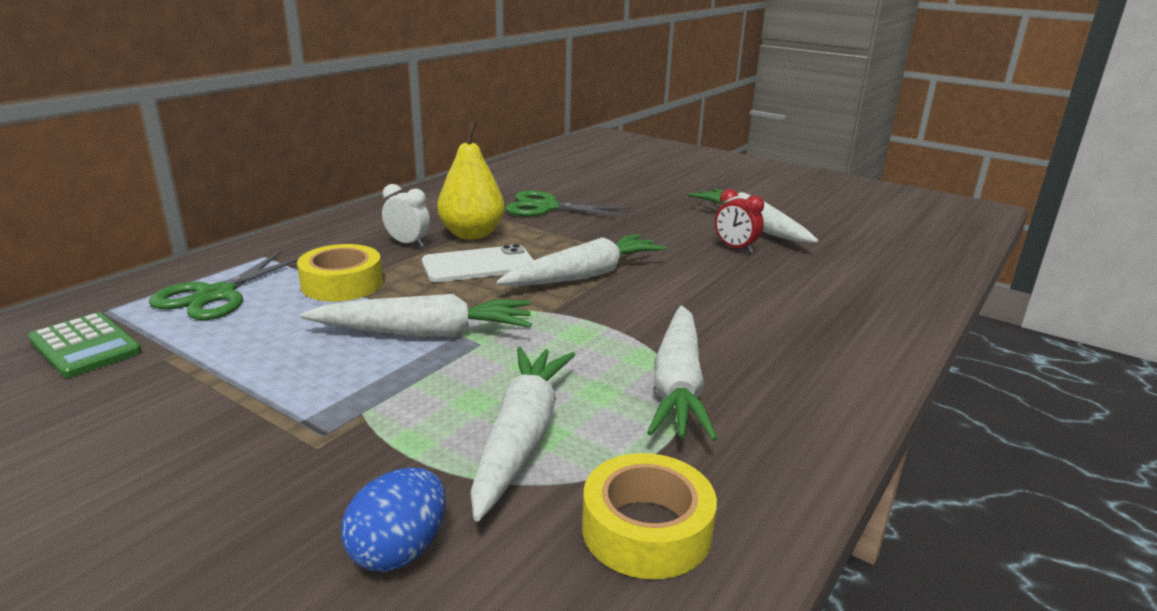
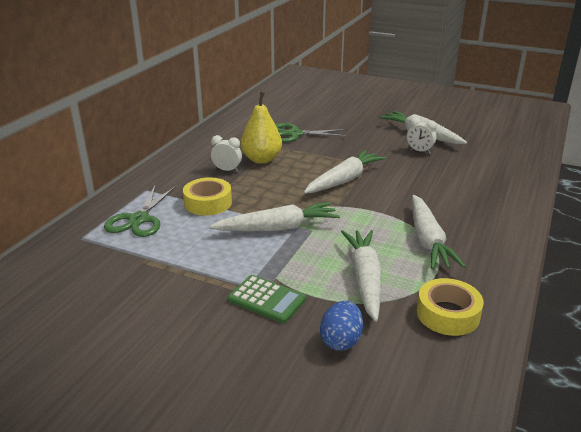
camera: 10 degrees left, 5 degrees up
green calculator [28,312,142,378] -> green calculator moved to [228,275,306,323]
white phone [422,244,533,282] -> none
red clock [715,189,764,253] -> white clock [407,117,437,154]

